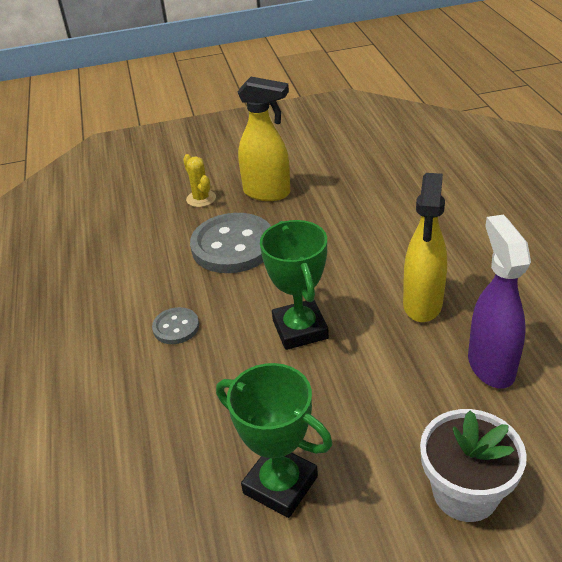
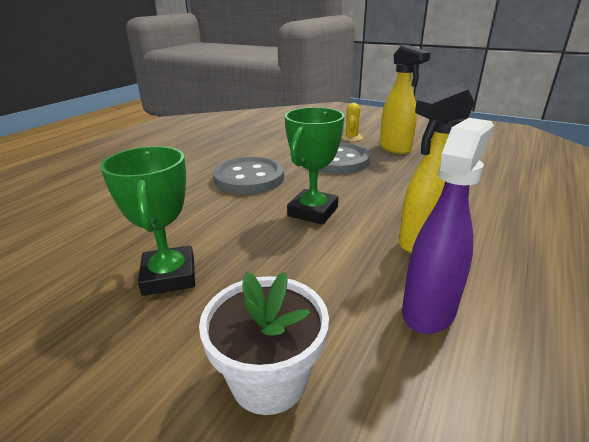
camera: 40 degrees right, 10 degrees down
grey button [152,307,199,344] -> grey button [213,157,284,194], size x2.04

